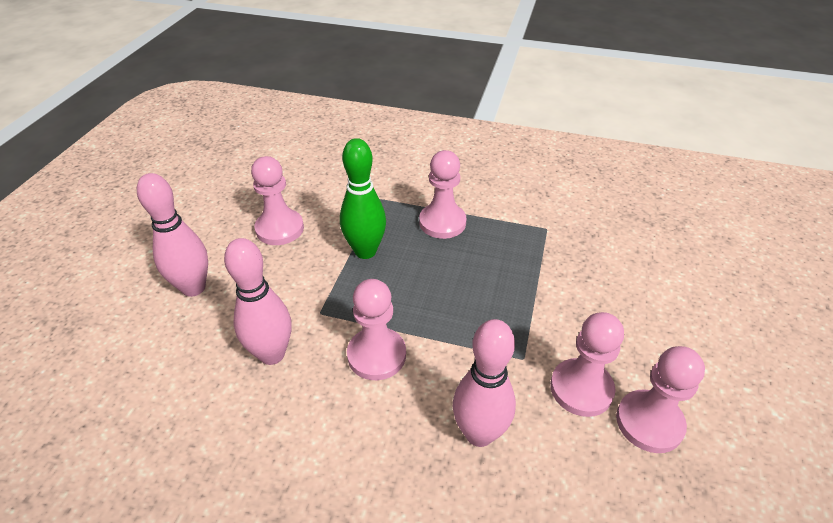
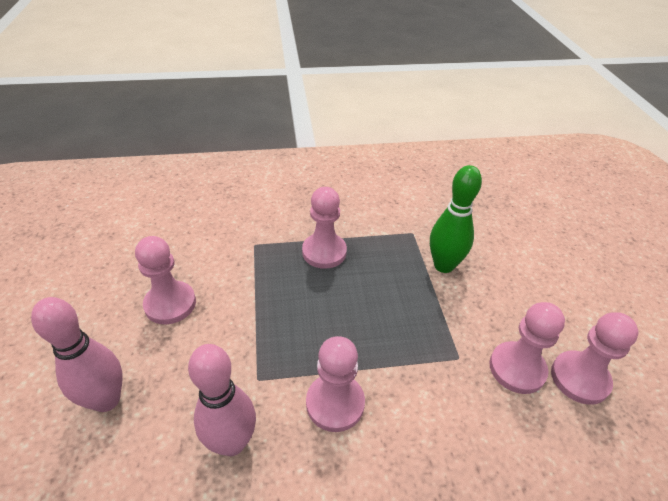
camera: 25 degrees left, 0 degrees up
green bowling pin [340,138,386,259] -> green bowling pin moved to [430,165,482,273]
pink bowling pin [453,319,516,447] -> none

